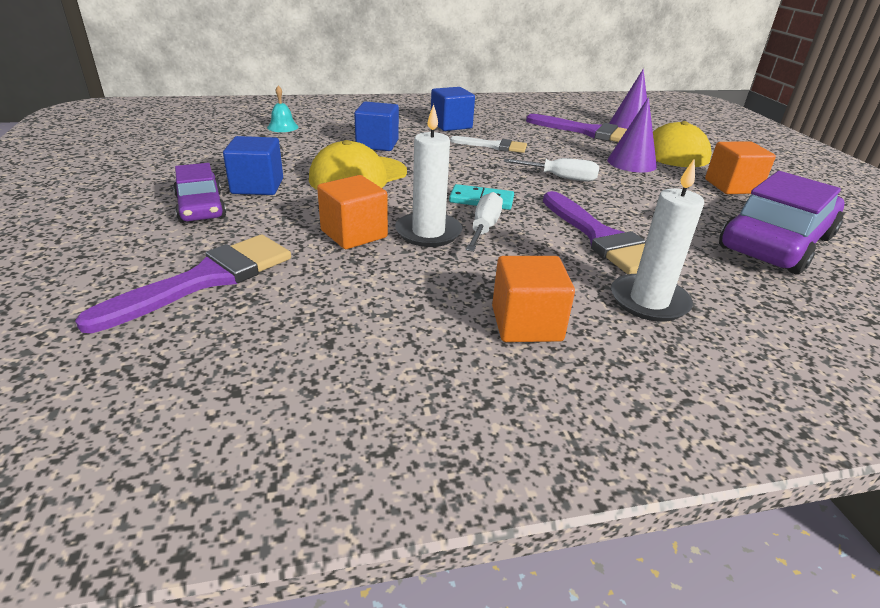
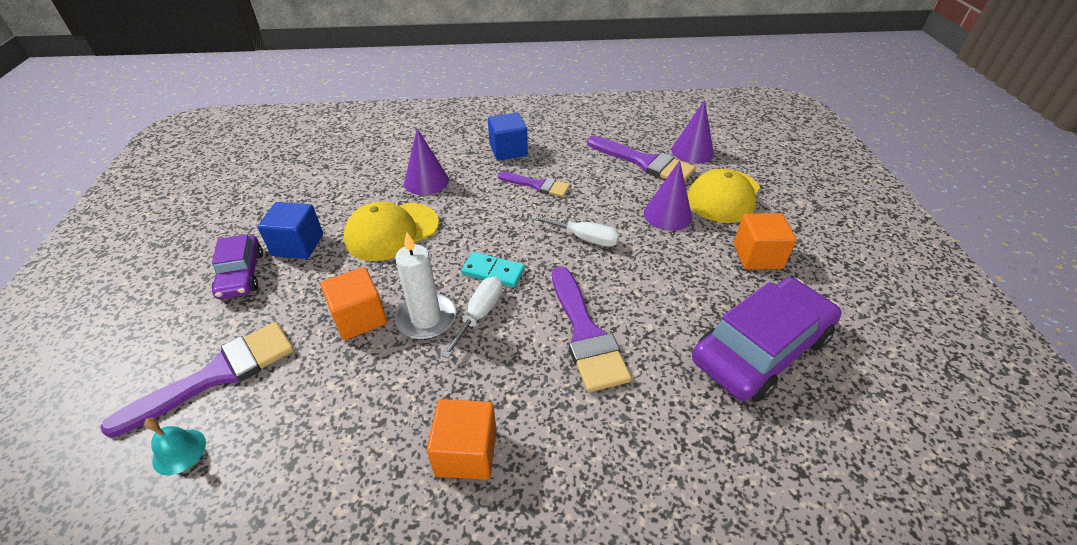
camera: 10 degrees right, 10 degrees up
turquoise bell [267,86,299,132] -> turquoise bell moved to [144,418,206,475]
blue cube [354,101,399,151] -> purple cone [404,129,449,195]
white brush [450,136,527,153] -> purple brush [498,172,570,197]
white candle [611,158,704,322] -> none

